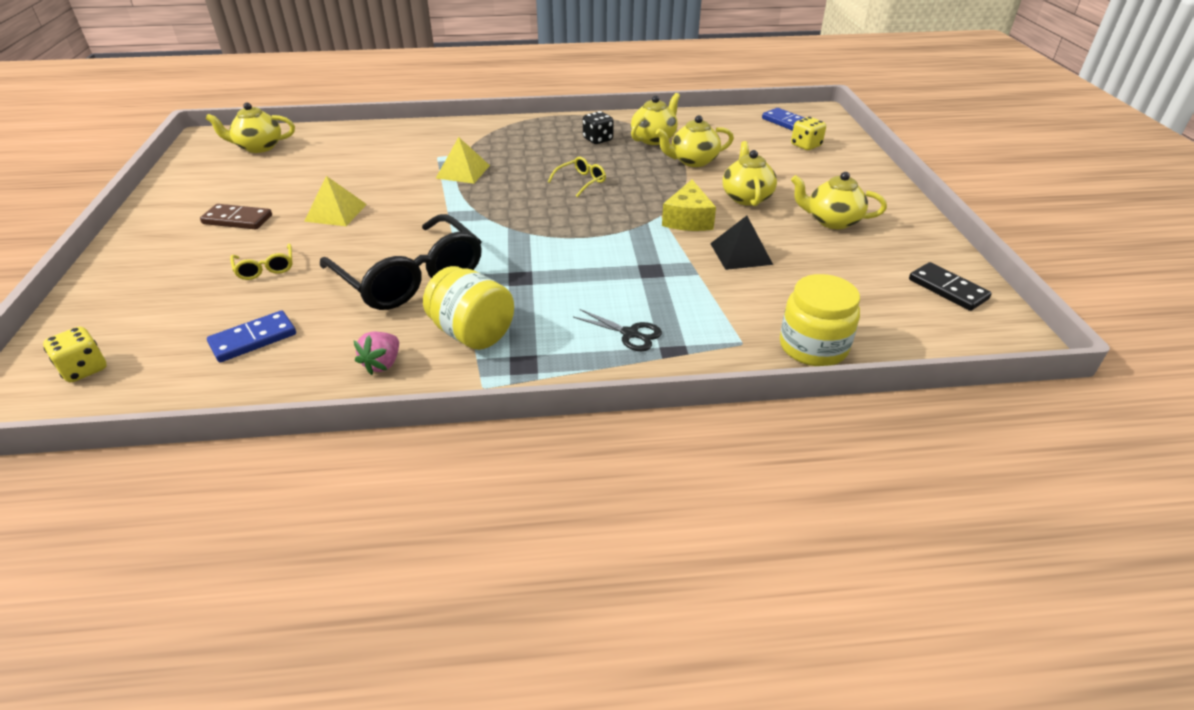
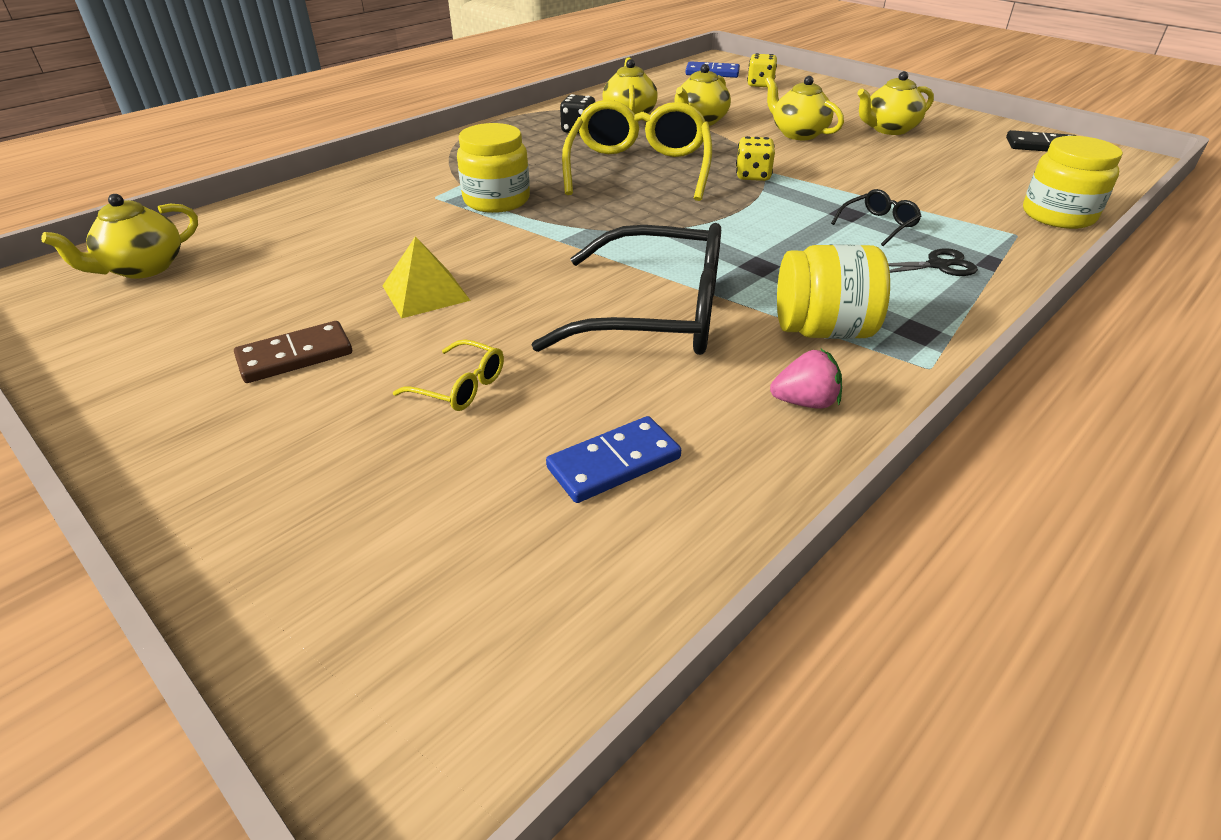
camera: 40 degrees left, 0 degrees up
yellow dice [43,327,107,382] -> yellow dice moved to [736,136,775,181]
blue domino [207,310,296,362] -> blue domino turned 45 degrees clockwise [546,416,681,503]
pink strawberry [353,332,399,375] -> pink strawberry turned 75 degrees counterclockwise [770,349,842,409]
yellow pyramid [436,137,490,184] -> yellow jar [457,123,530,213]
yellow glasses [548,157,606,197] -> yellow glasses [562,100,712,201], size x2.35
yellow cheese [662,180,716,231] -> none
black pyramid [710,216,773,270] -> none
none -> black glasses [831,189,921,246]

